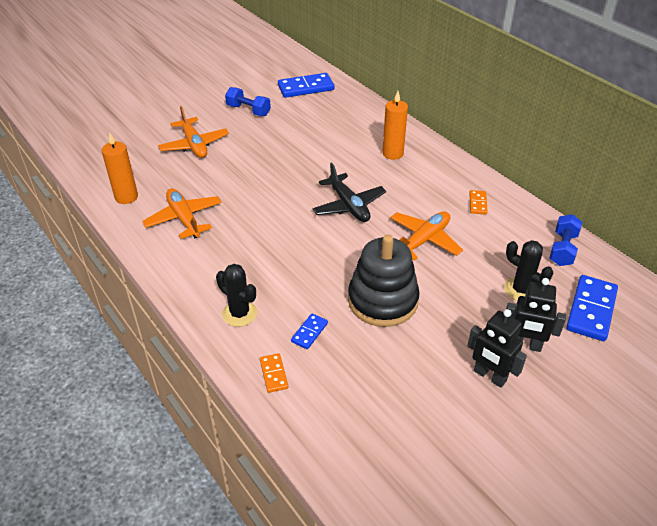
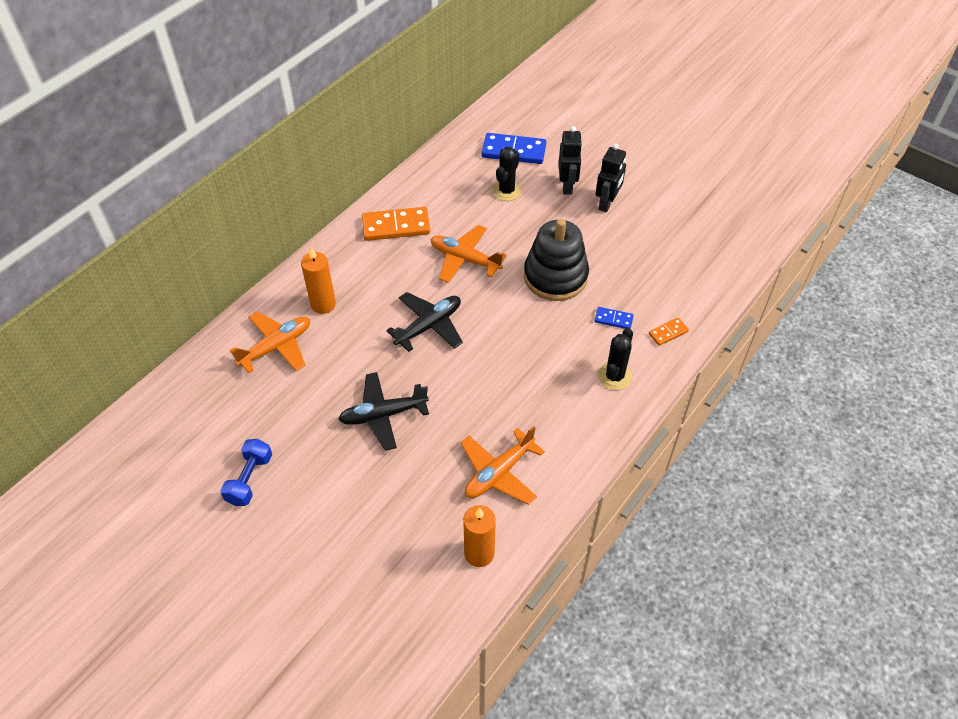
camera: 105 degrees left, 10 degrees up
orange plane [158,106,229,158] -> orange plane moved to [230,311,310,373]
blue domino [278,73,334,98] -> none
orange domino [469,190,488,215] -> orange domino [362,207,430,241], size x1.95
blue dumbbell [549,214,582,266] -> none
none -> black plane [339,372,429,451]

